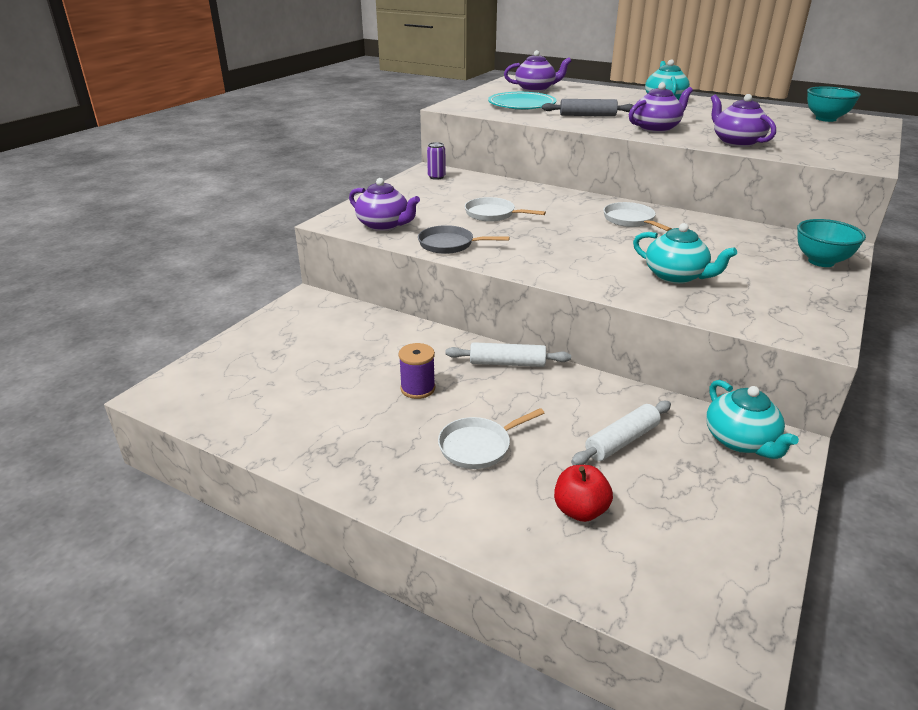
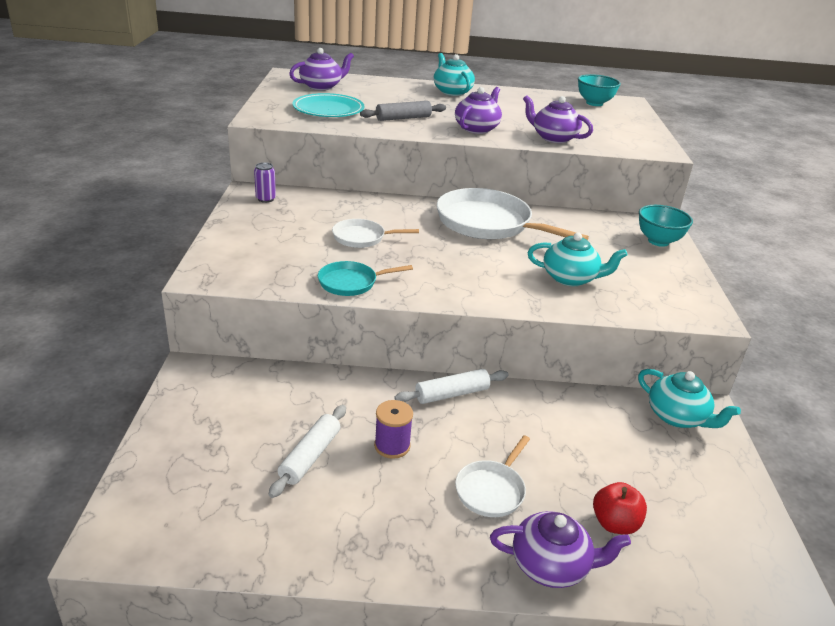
camera: 30 degrees left, 0 degrees up
purple teapot [349,178,420,231] -> purple teapot moved to [490,511,631,588]
grey pan [418,225,510,254] -> turquoise pan [318,261,413,296]
white rolling pin [571,401,671,465] -> white rolling pin moved to [269,405,346,498]
white pan [603,202,672,231] -> white pan [437,188,589,240], size x1.94

